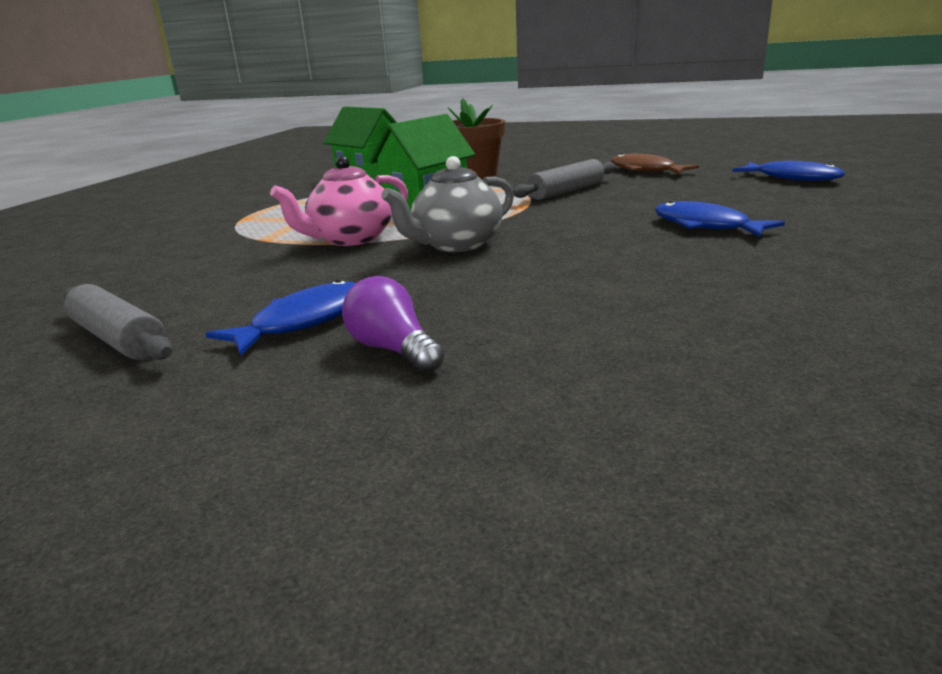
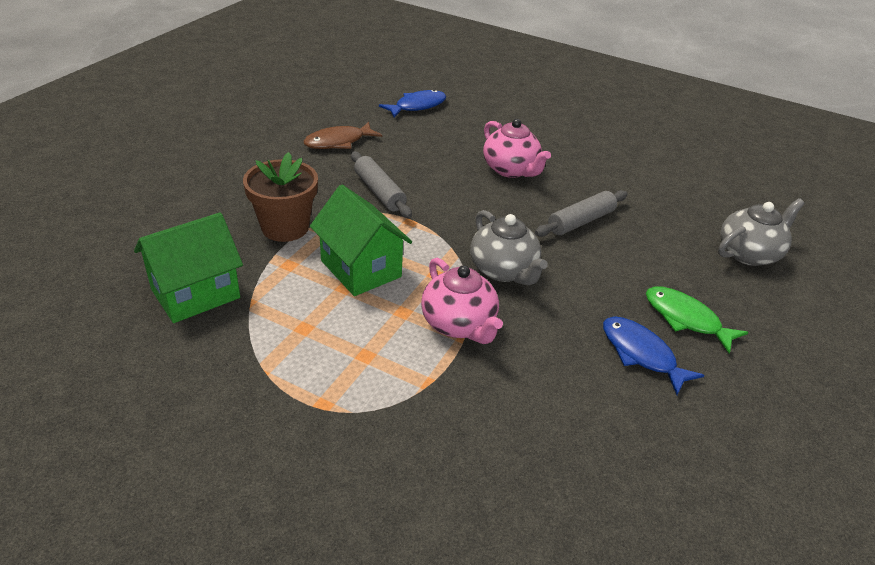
camera: 85 degrees left, 15 degrees up
grey rolling pin [63,284,173,360] -> grey rolling pin moved to [535,190,628,237]
purple light bulb [342,276,445,373] -> green fish [646,286,748,353]
blue fish [655,201,785,237] -> pink teapot [483,119,551,178]
none -> grey teapot [718,198,805,266]

